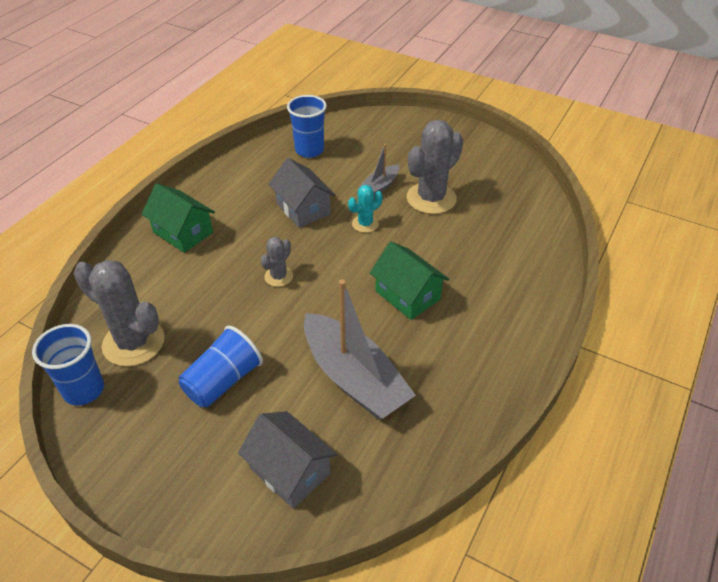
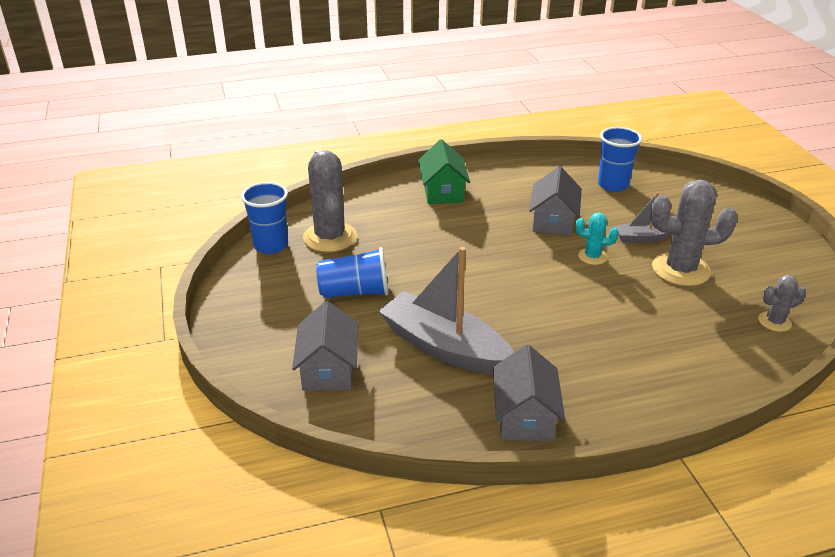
camera: 45 degrees right, 10 degrees down
grey cactus [261,237,293,287] -> grey cactus moved to [758,275,806,332]
grey boat [304,280,416,420] -> grey boat turned 120 degrees clockwise [379,247,514,375]
green house [370,242,449,320] -> none
none -> grey house [493,345,565,441]

